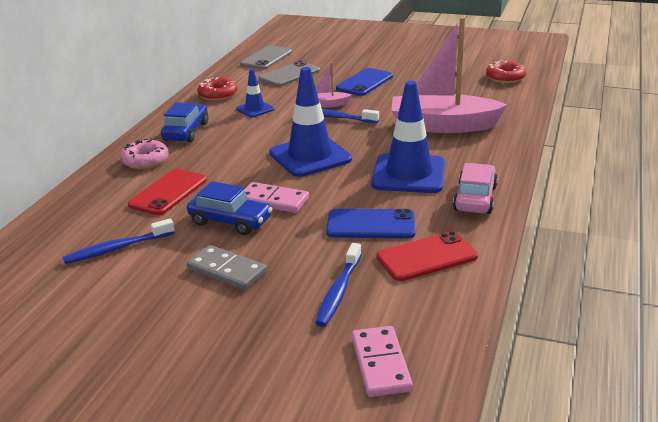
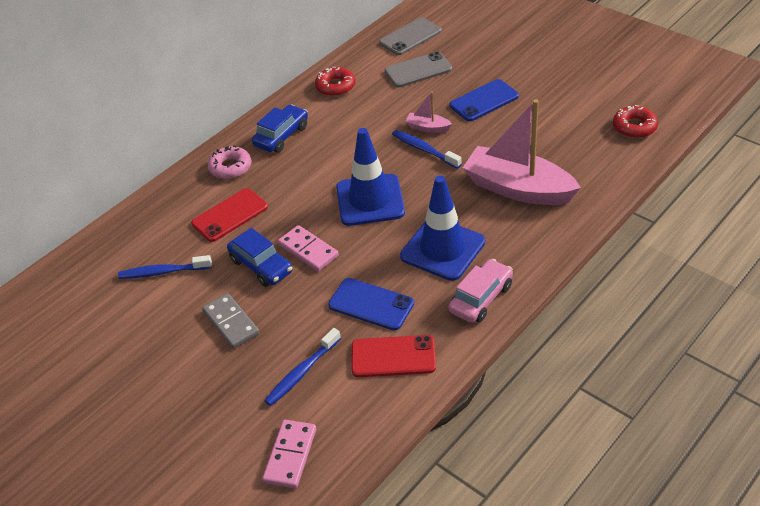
camera: 25 degrees right, 15 degrees up
blue traffic cone [236,69,274,118] -> none

